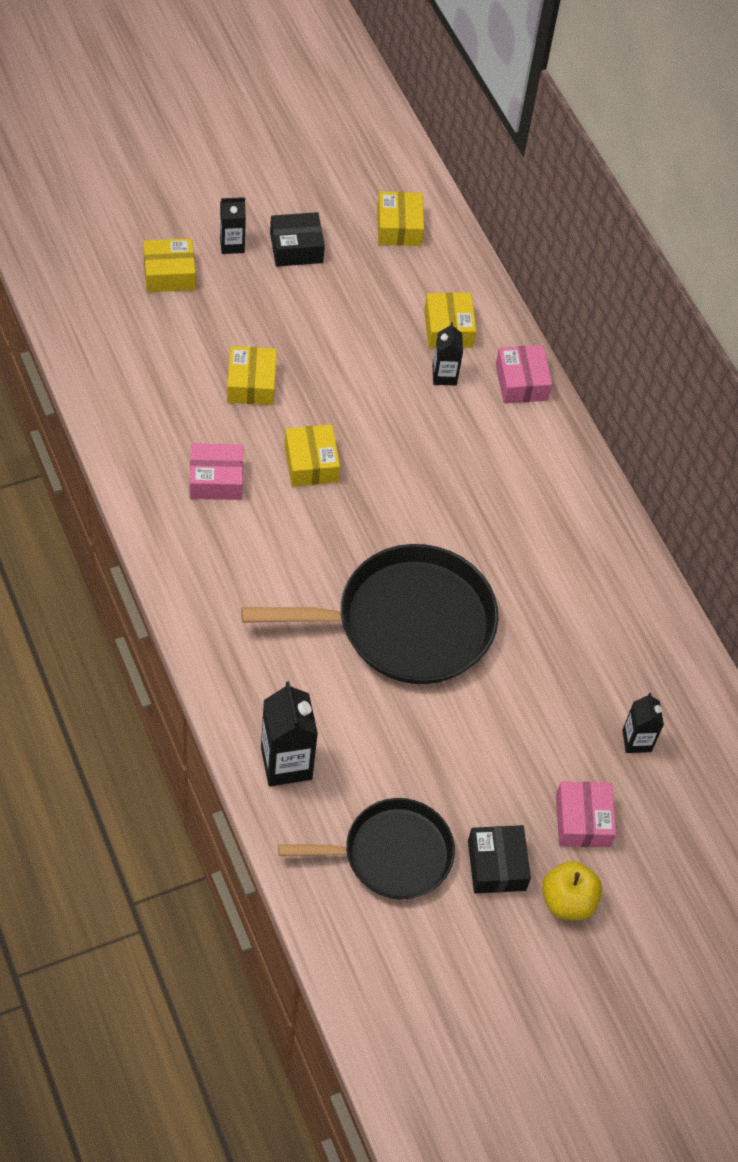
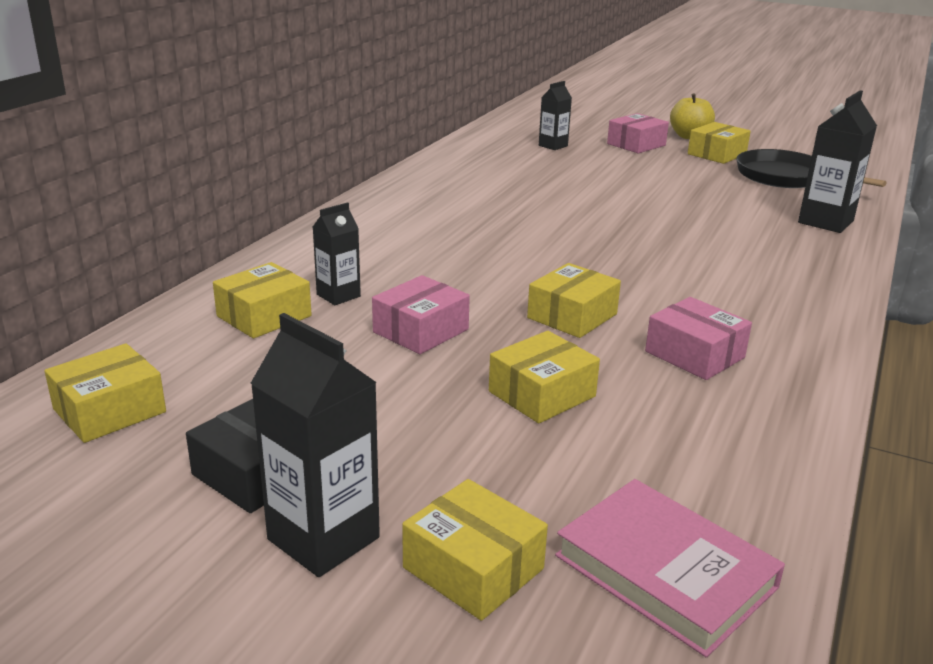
camera: 125 degrees left, 30 degrees down
black carton [220,197,246,254] -> black carton [250,313,380,577], size x1.65
black pan [241,544,498,684] -> none
black box [468,825,531,893] -> yellow box [688,122,751,164]
pink box [496,345,552,403] -> pink box moved to [372,275,470,354]
none -> pink book [555,479,785,657]

